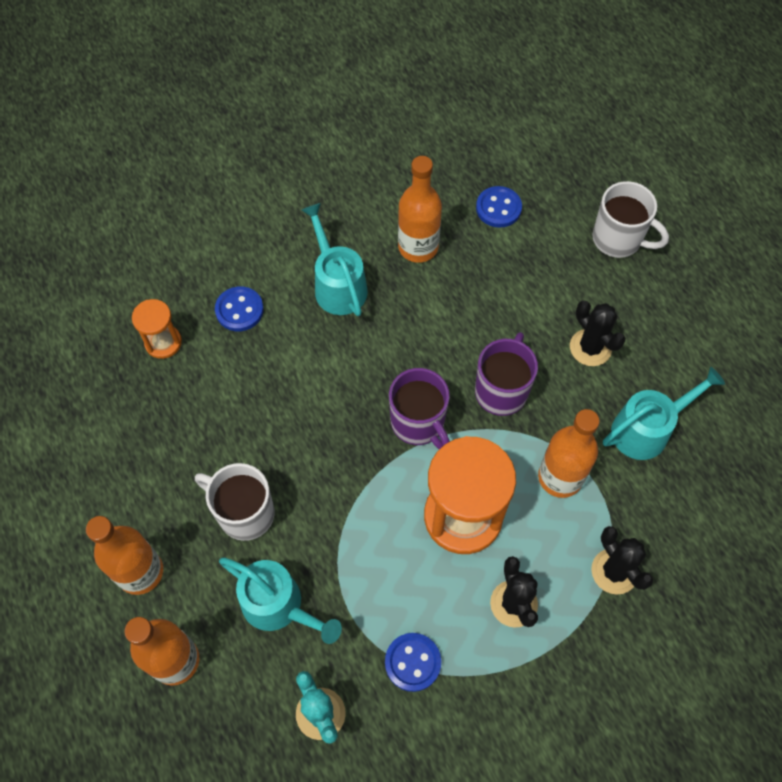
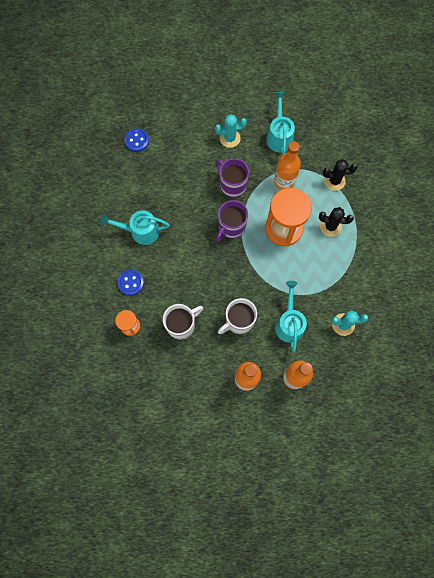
camera: 65 degrees left, 10 degrees up
turquoise watering can [219,558,342,644] -> turquoise watering can turned 60 degrees counterclockwise [275,281,307,352]
blue button [385,633,441,692] -> none
purple mug [389,368,450,449] -> purple mug turned 135 degrees clockwise [216,200,248,242]
orange bottle [398,156,442,263] -> none
black cactus [570,301,626,366] -> turquoise cactus [215,114,247,148]
white mug [592,181,669,258] -> white mug moved to [163,304,203,340]

